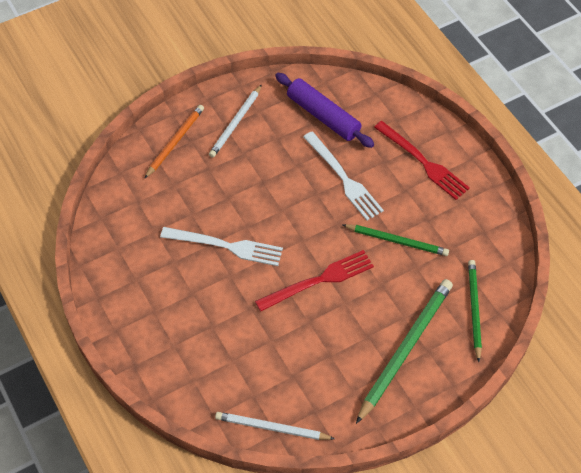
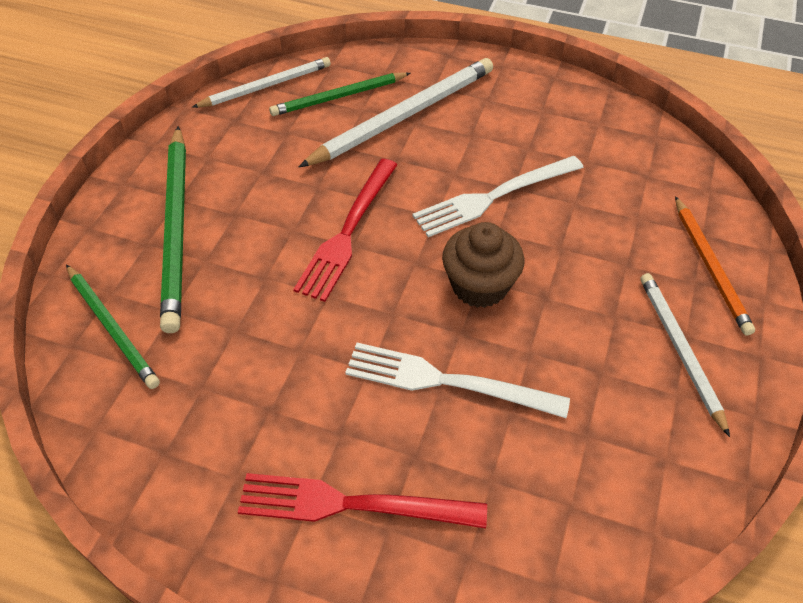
camera: 140 degrees right, 5 degrees down
purple rolling pin [275,73,374,148] -> none
green pencil [343,224,449,256] -> green pencil moved to [269,72,411,116]
none -> white pencil [299,58,493,167]
none -> brown cupcake [442,222,524,308]

